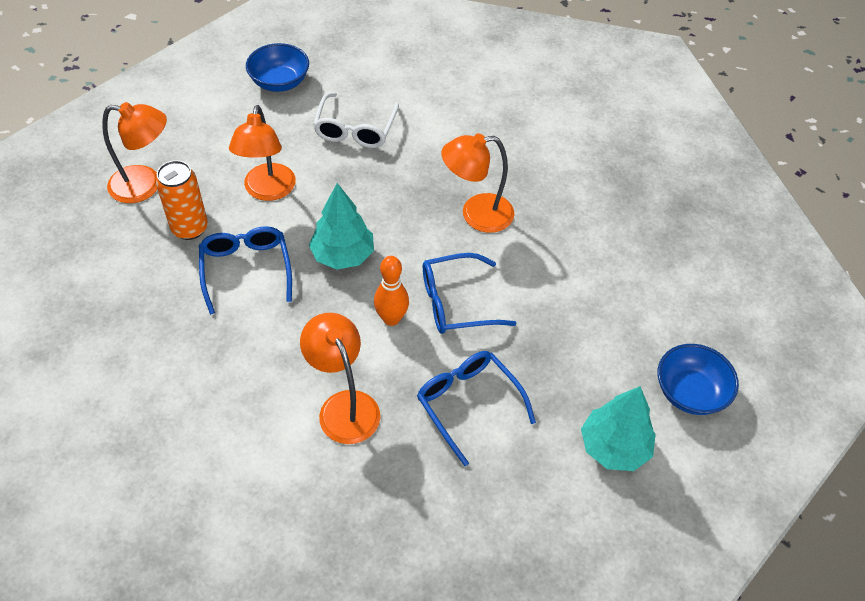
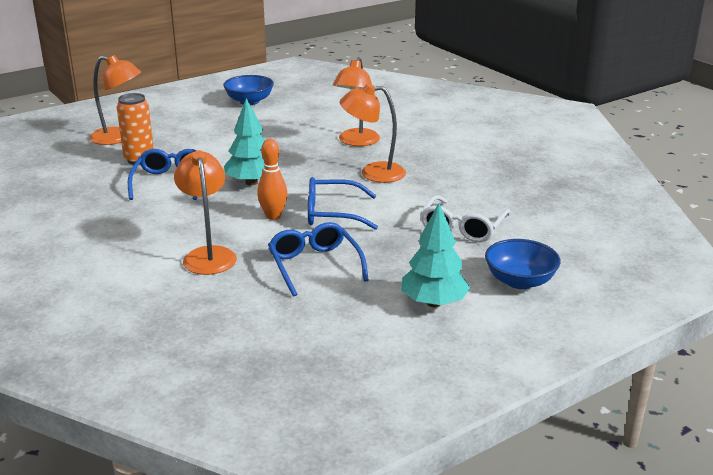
camera: 15 degrees right, 25 degrees down
orange lamp [229,105,296,201] -> orange lamp moved to [333,57,380,146]
white glasses [313,92,399,148] -> white glasses moved to [420,195,510,242]

